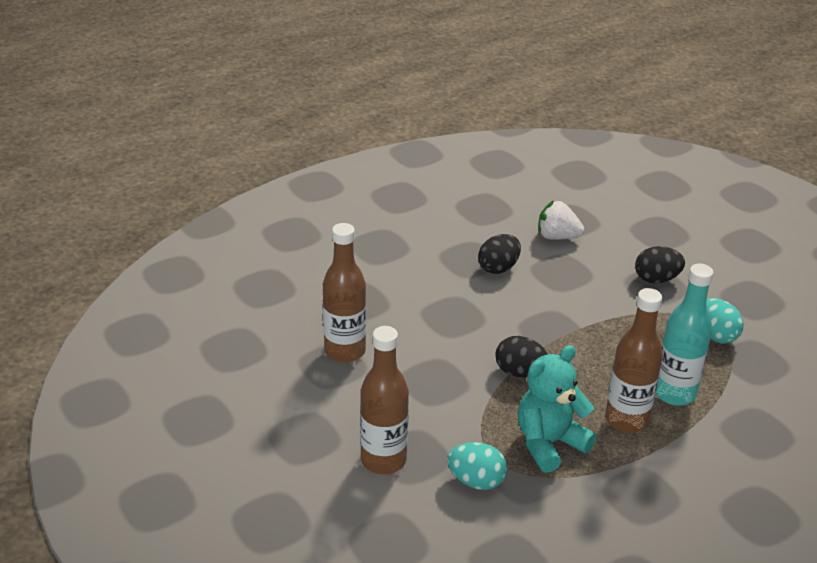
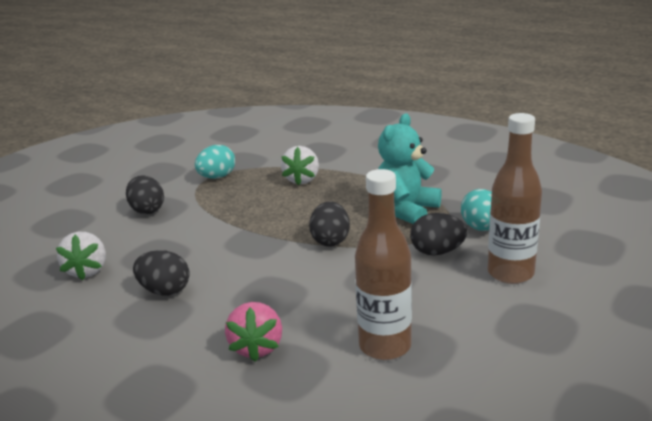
camera: 110 degrees left, 10 degrees down
turquoise teddy bear [518,345,596,473] -> turquoise teddy bear turned 90 degrees clockwise [378,113,442,224]
brown bottle [605,288,663,433] -> none
turquoise bottle [656,264,714,405] -> white strawberry [281,146,319,186]
none -> pink strawberry [225,302,282,362]
none -> black egg [410,213,467,255]

